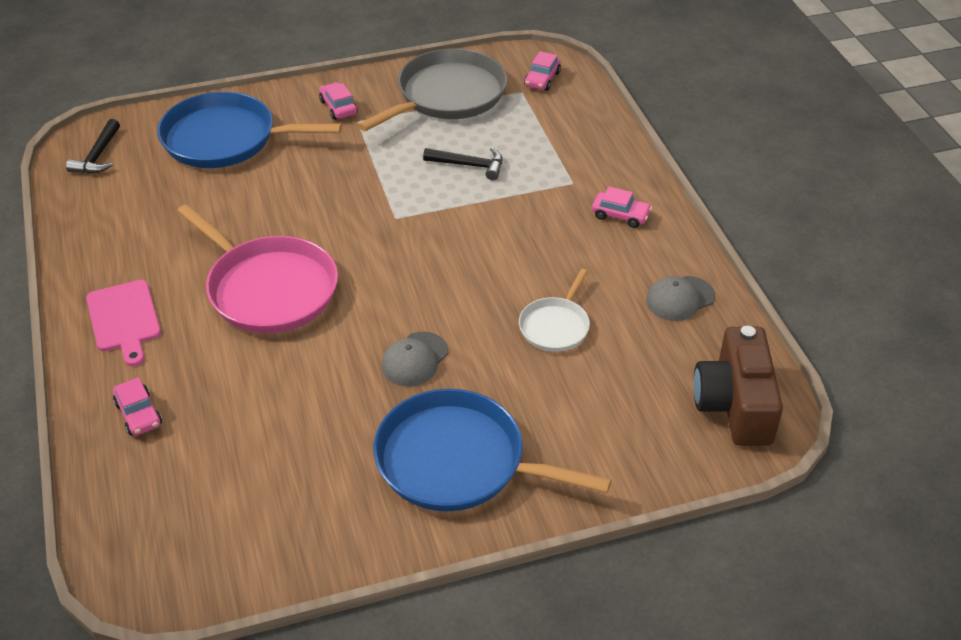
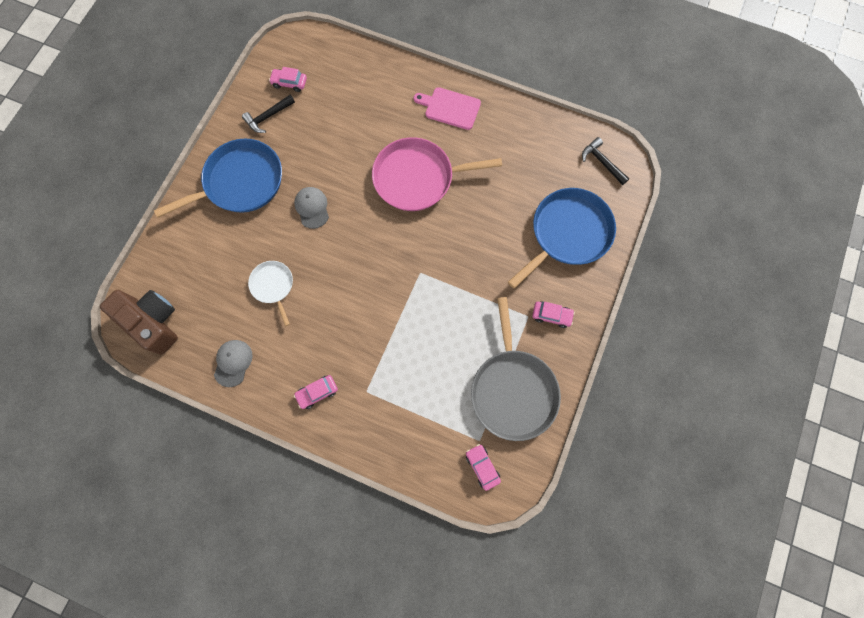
camera: 130 degrees right, 30 degrees up
pink car [113,377,162,436] -> pink car moved to [269,67,307,92]
black hammer [423,147,502,180] -> black hammer moved to [242,95,295,133]

